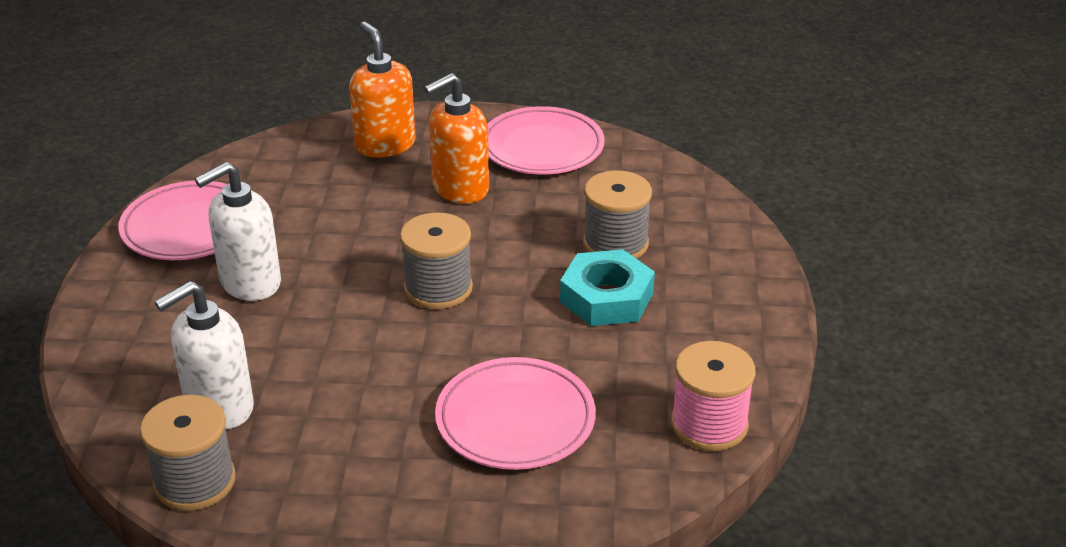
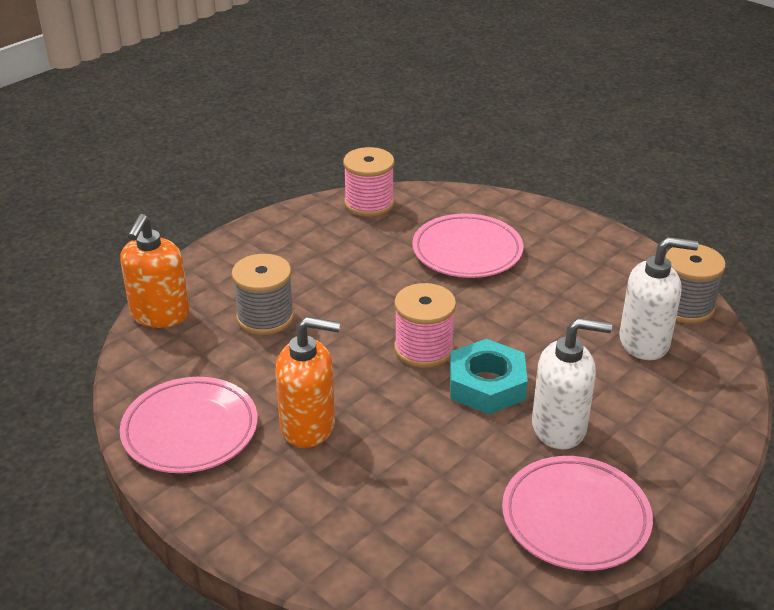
camera: 140 degrees left, 0 degrees up
orange soap dispenser [349,21,415,158] -> orange soap dispenser moved to [120,214,190,328]
grey spool [400,212,473,309] -> pink spool [394,283,456,368]
turquoise nut [560,249,655,326] -> turquoise nut moved to [450,339,528,414]

